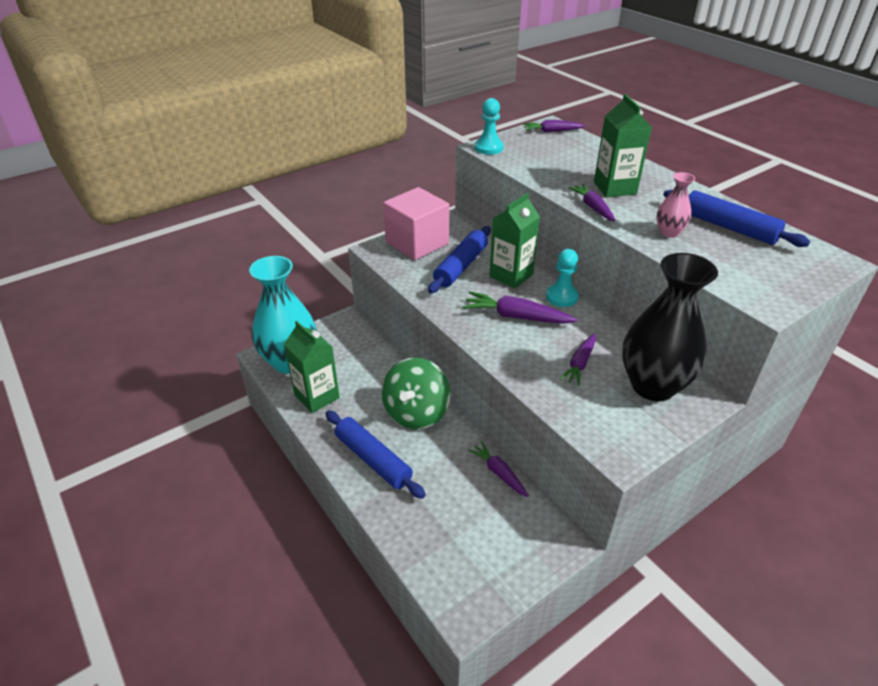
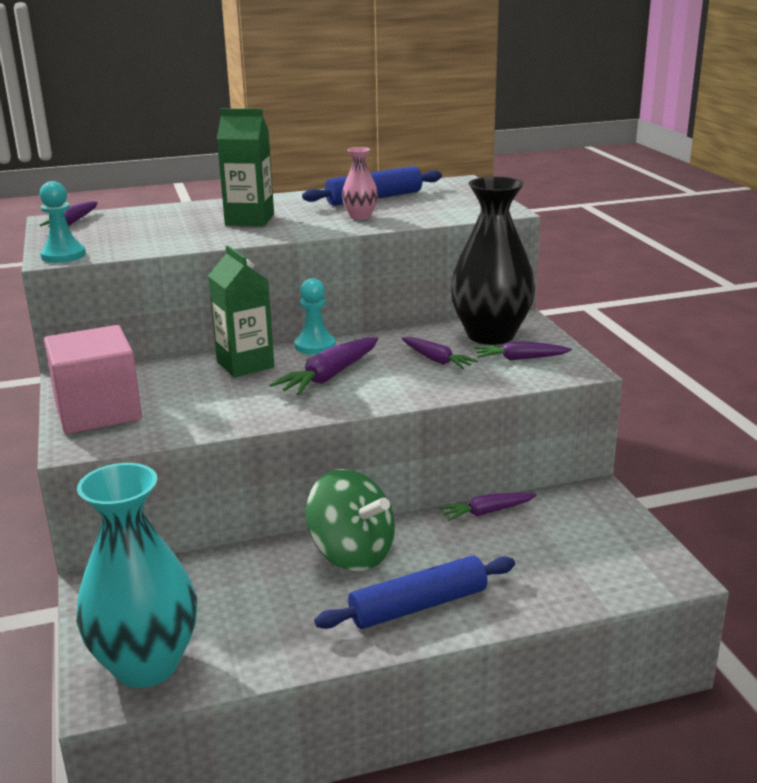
camera: 70 degrees left, 15 degrees down
green carton [284,321,340,413] -> none
blue rolling pin [428,226,491,293] -> none
purple carrot [568,184,616,221] -> purple carrot moved to [475,341,572,360]

